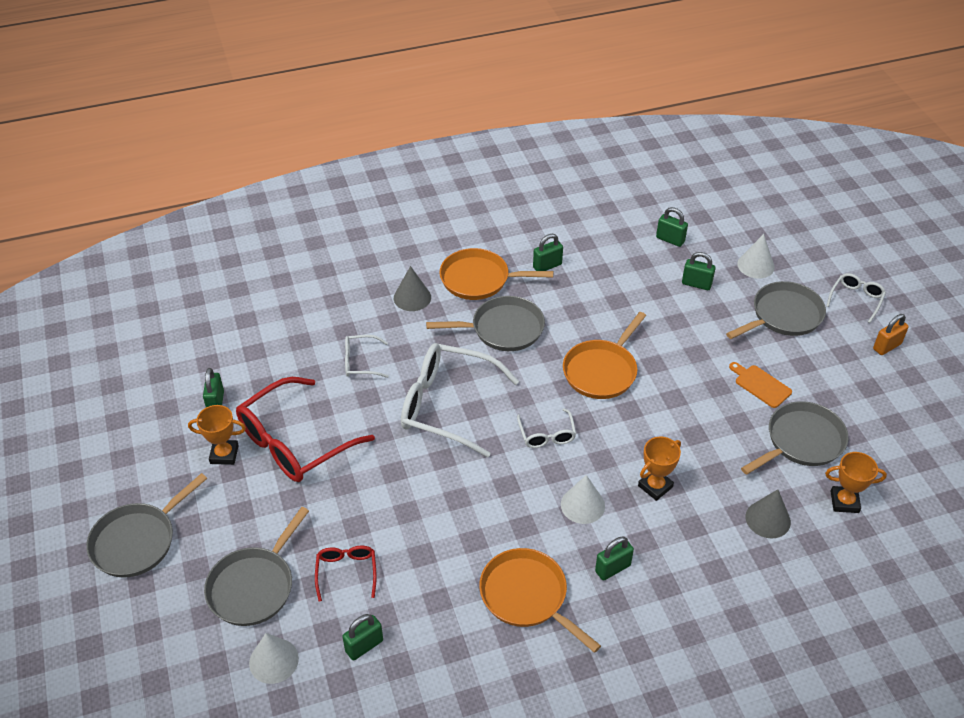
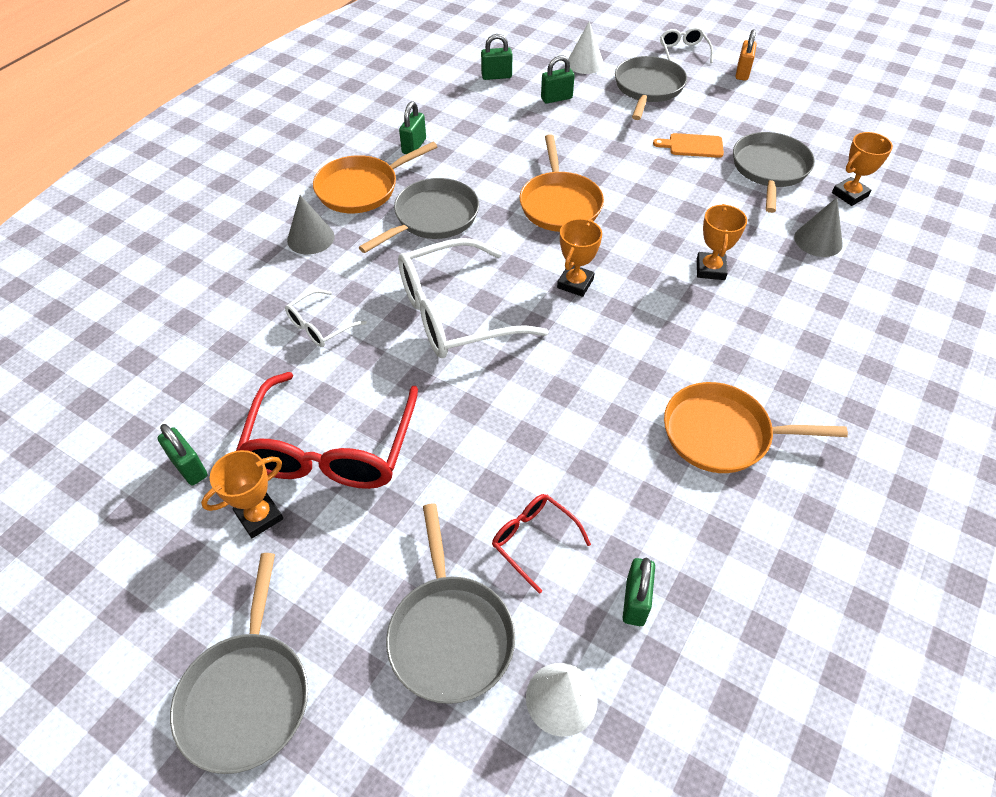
camera: 40 degrees left, 5 degrees up
white glasses [517,408,576,448] -> orange trophy [557,219,602,297]
white cone [561,475,605,524] -> none
green padlock [595,536,634,581] -> none

